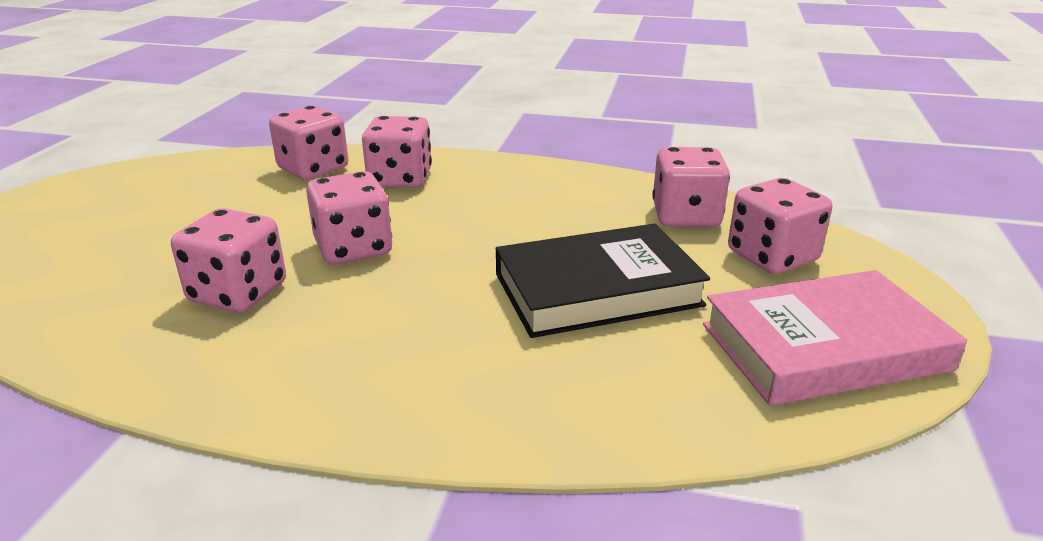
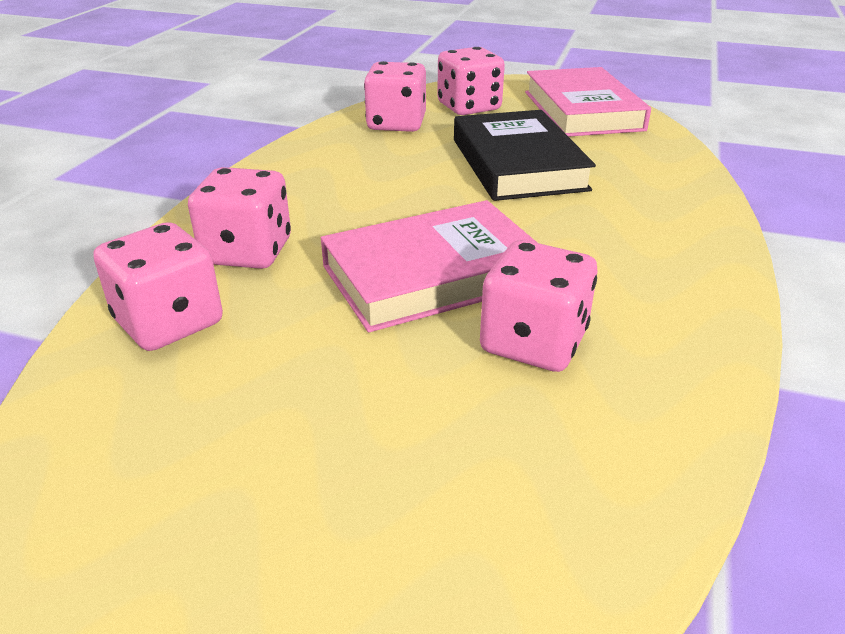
camera: 85 degrees left, 5 degrees up
pink dice [306,171,392,264] -> pink book [321,200,537,332]

